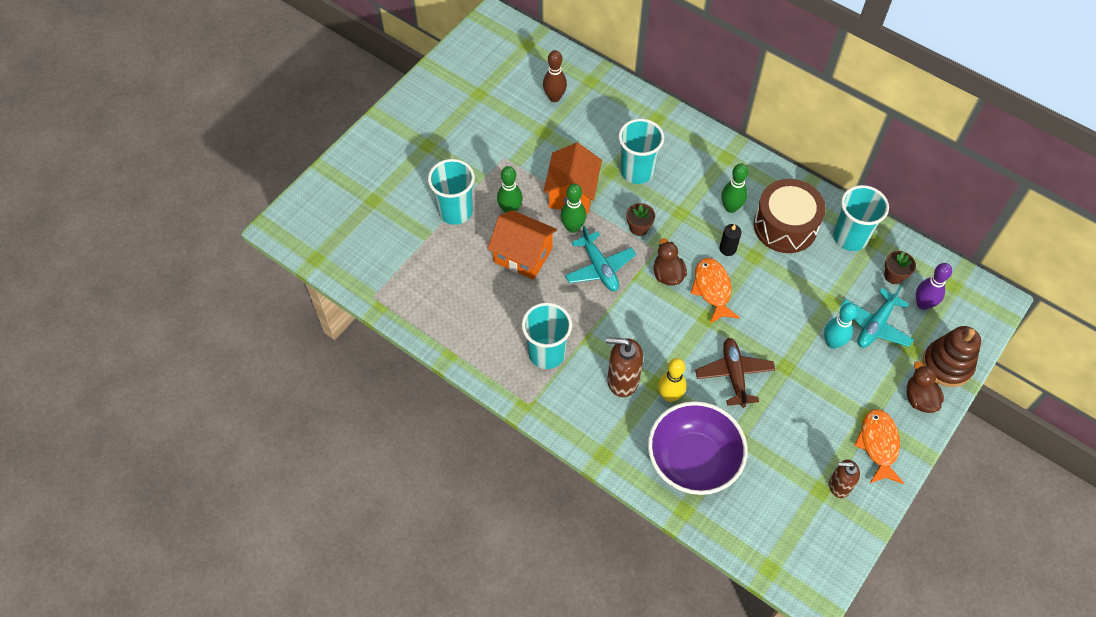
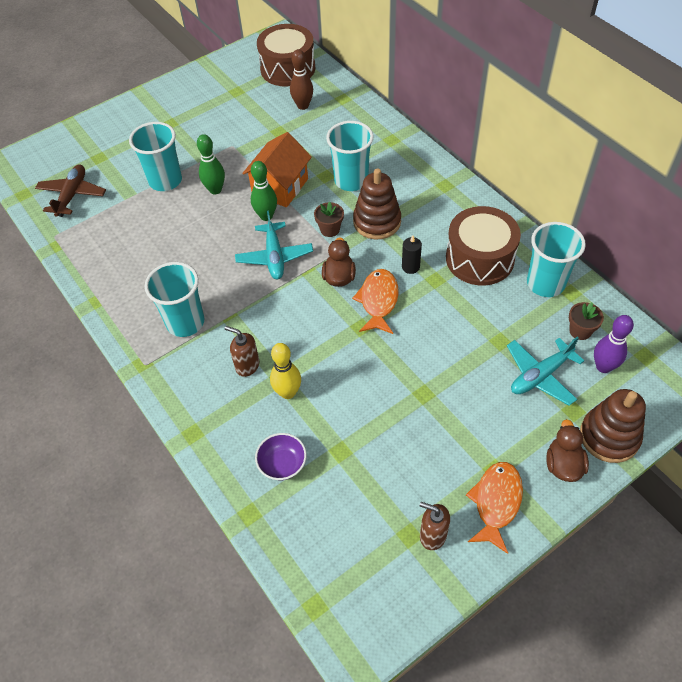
camera: 20 degrees right, 5 degrees down
orange house [487,210,557,280] -> none
brown soap dispenser [606,337,643,397] -> brown soap dispenser [225,326,259,377], size x0.66
purple bowl [648,401,748,495] -> purple bowl [255,433,307,480], size x0.47
brown plane [695,338,775,408] -> brown plane moved to [35,164,106,217]
green bowling pin [721,163,748,213] -> none
turquoise bowling pin [824,303,857,349] -> none
none -> brown drum [257,24,315,87]
none -> brown stacking toy [353,169,401,239]

